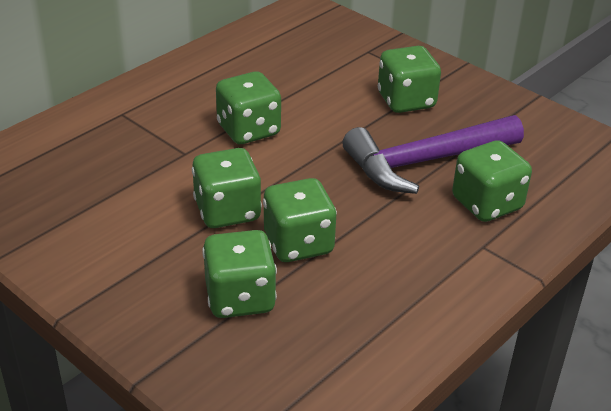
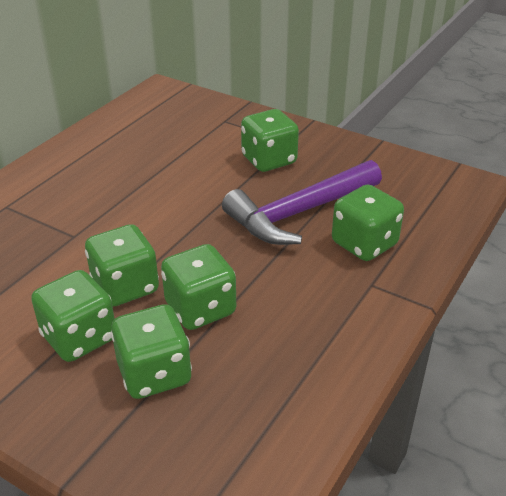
camera: 10 degrees left, 0 degrees up
green dice [216,71,281,144] -> green dice moved to [31,270,115,362]

